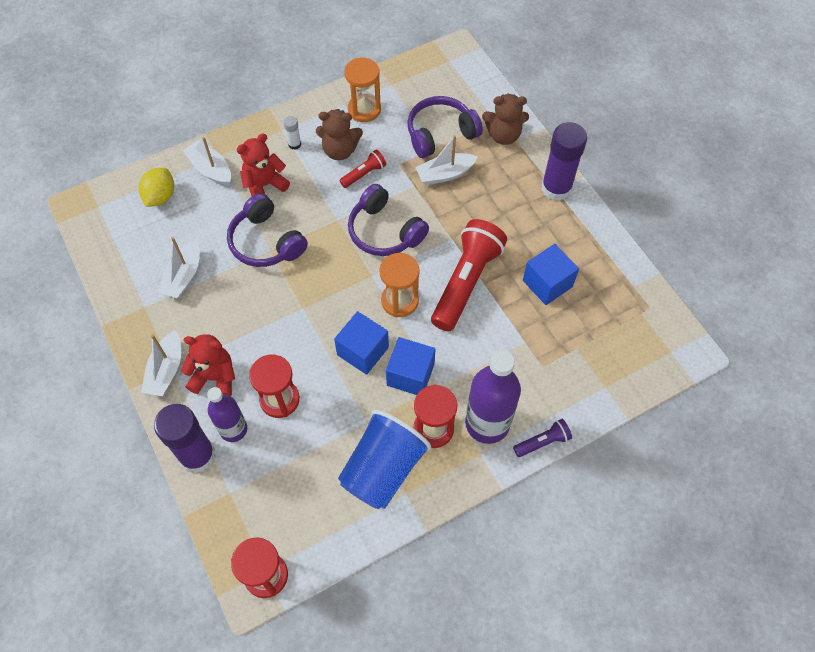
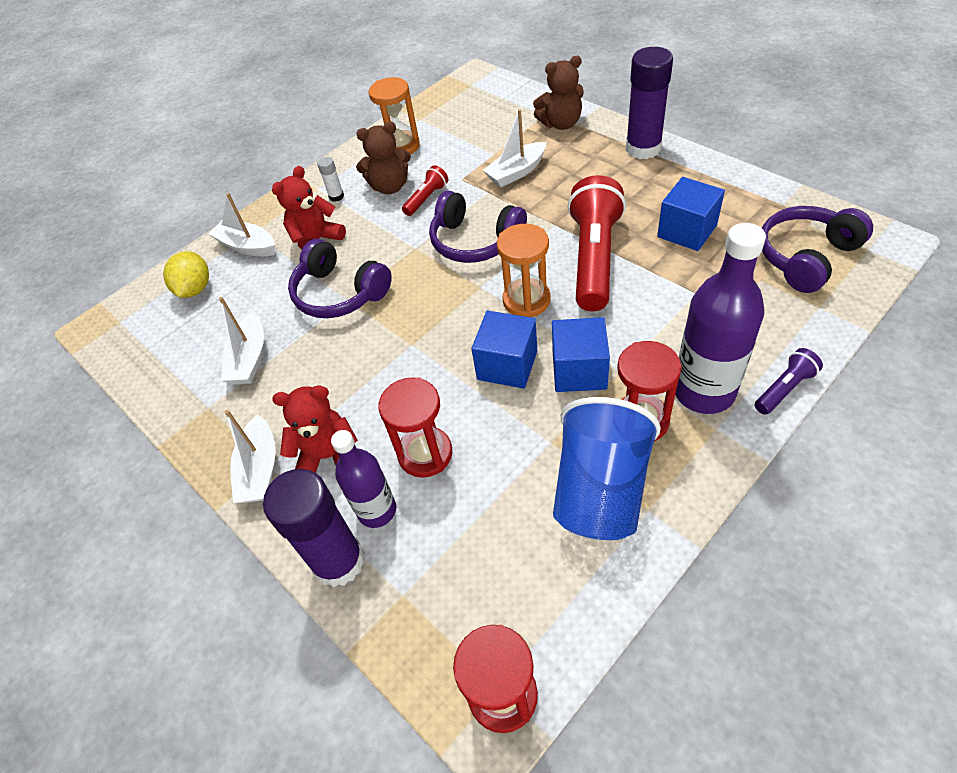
camera: 10 degrees left, 10 degrees down
purple headphones [407,96,483,158] -> purple headphones moved to [762,206,873,293]

